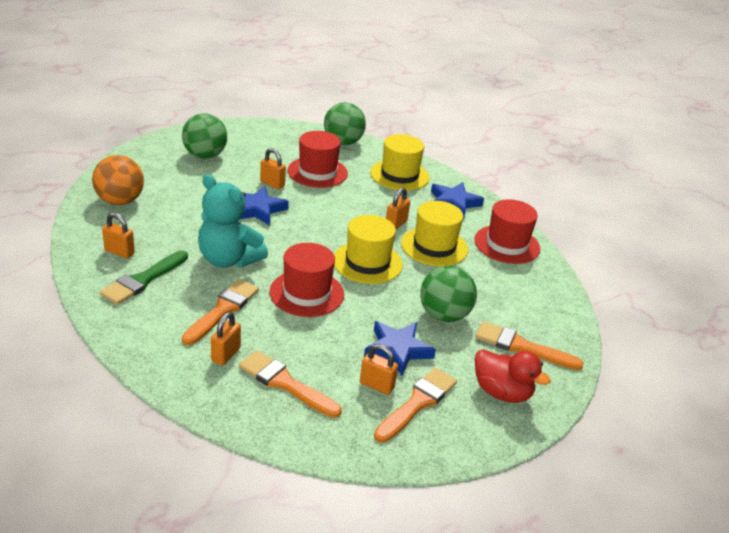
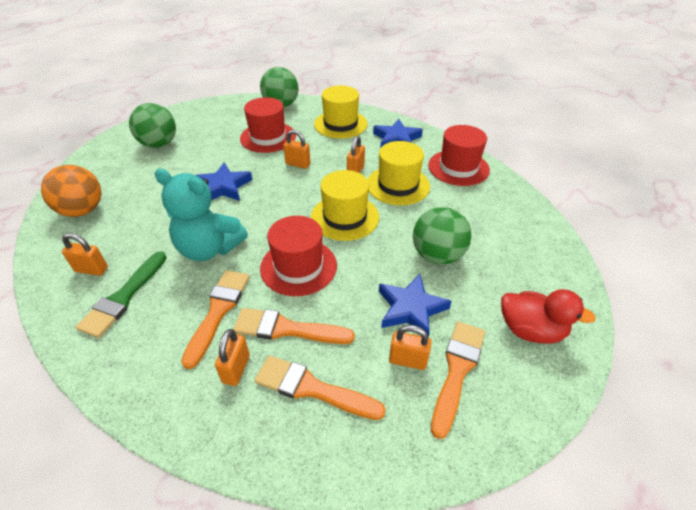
camera: 10 degrees left, 10 degrees up
orange padlock [260,148,286,189] -> orange padlock moved to [283,130,311,169]
orange brush [475,321,584,370] -> orange brush moved to [233,308,355,344]

